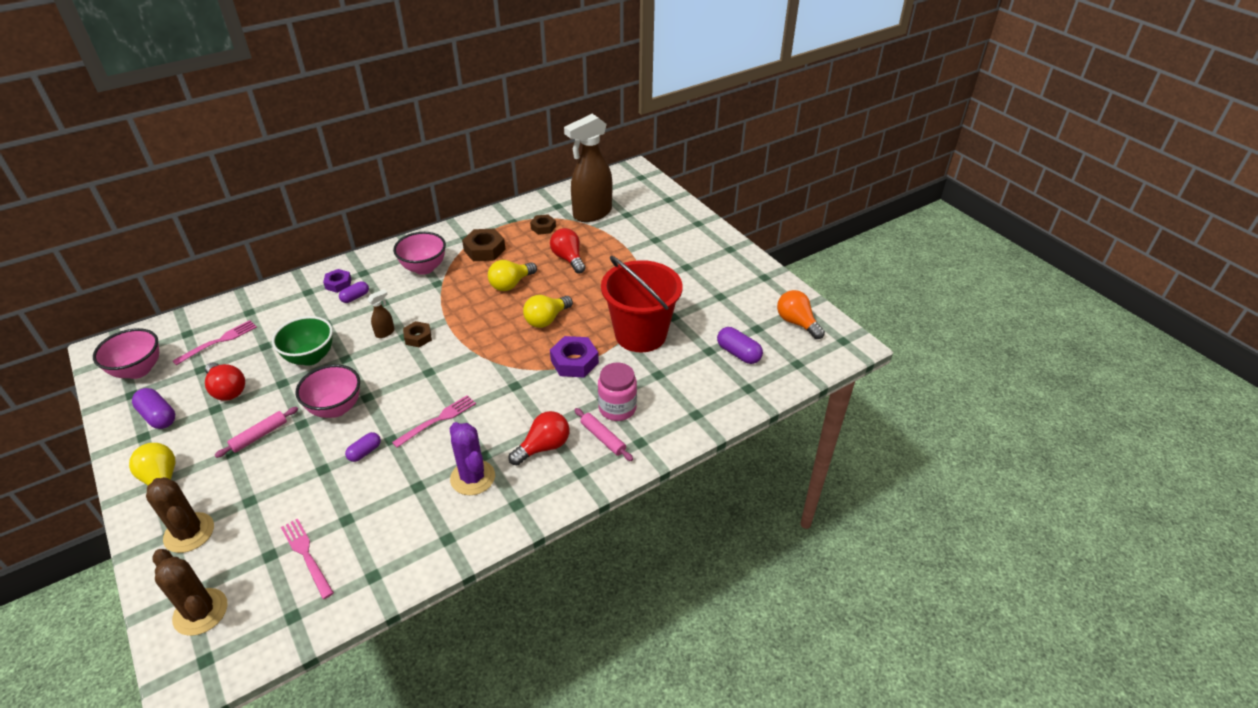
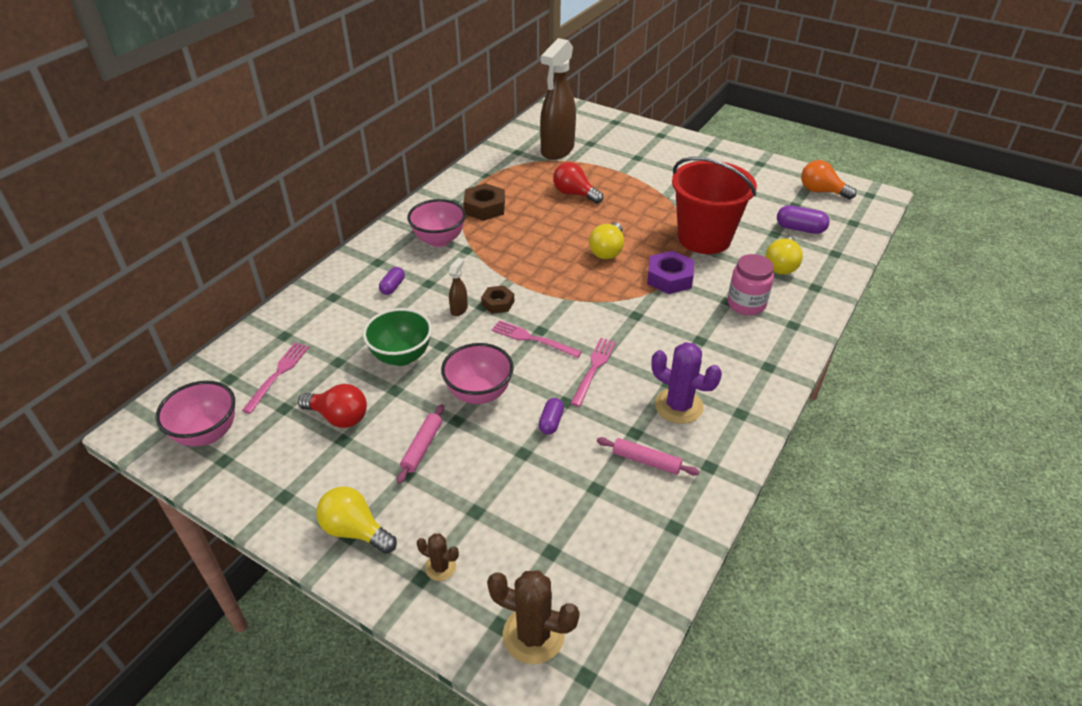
camera: 25 degrees left, 0 degrees up
purple capsule [132,388,175,429] -> none
brown cactus [146,477,214,553] -> brown cactus [417,534,459,581], size x0.54
pink fork [281,518,334,599] -> pink fork moved to [491,320,582,358]
purple nut [323,269,351,293] -> none
yellow light bulb [488,260,537,291] -> yellow light bulb moved to [765,237,803,275]
red light bulb [509,411,569,465] -> none
brown nut [530,214,556,235] -> none
pink rolling pin [575,408,633,461] -> pink rolling pin moved to [597,437,700,476]

